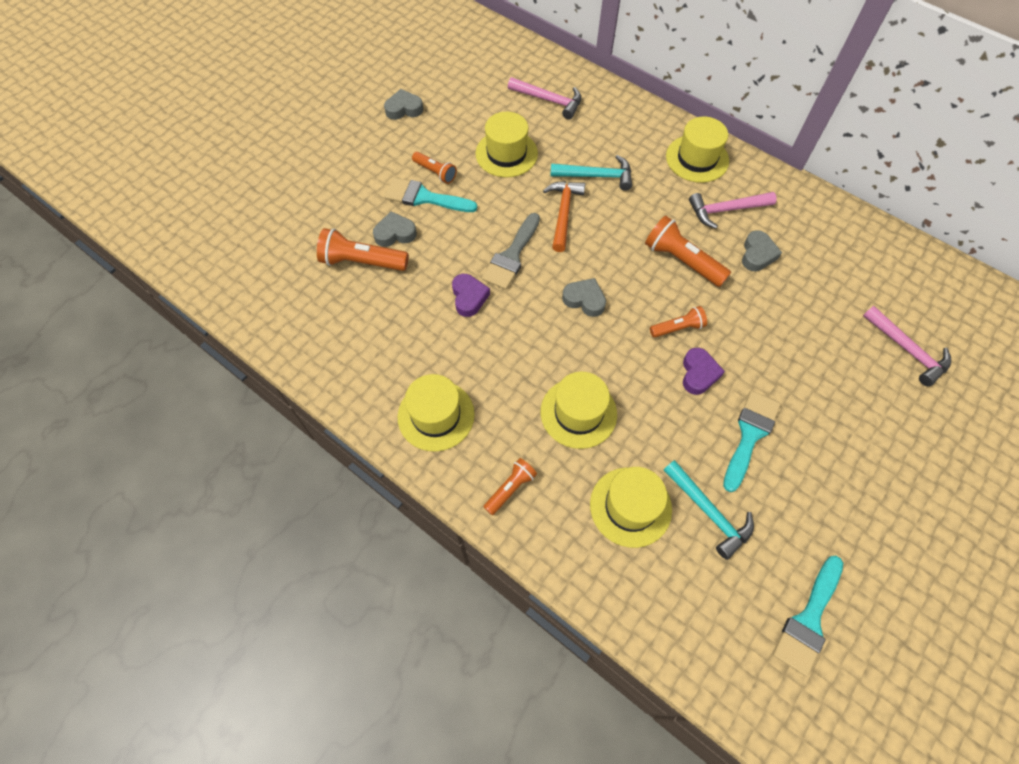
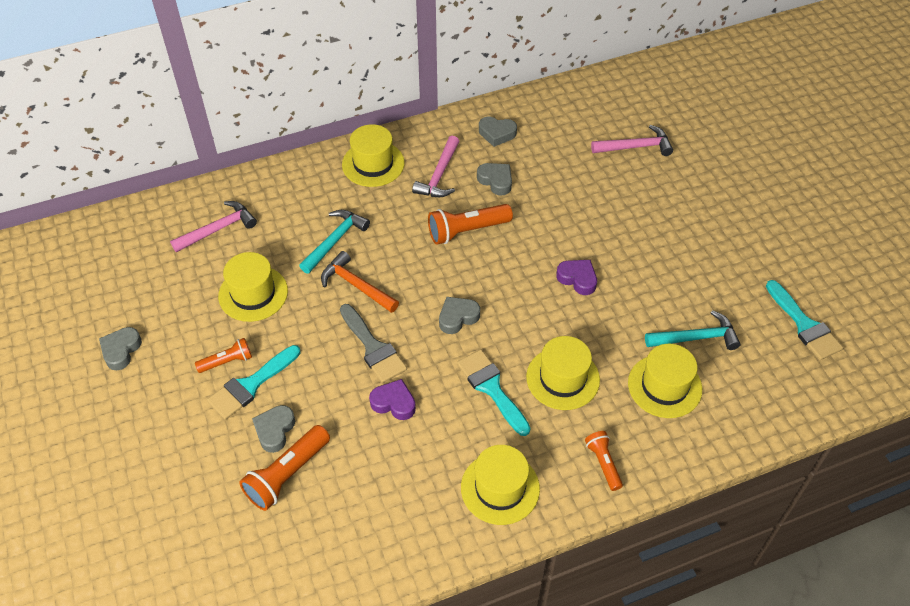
camera: 60 degrees left, 10 degrees down
orange flashlight [650,306,707,338] -> none
turquoise brush [723,391,781,492] -> turquoise brush moved to [457,349,531,436]
none -> grey heart [479,117,517,147]

